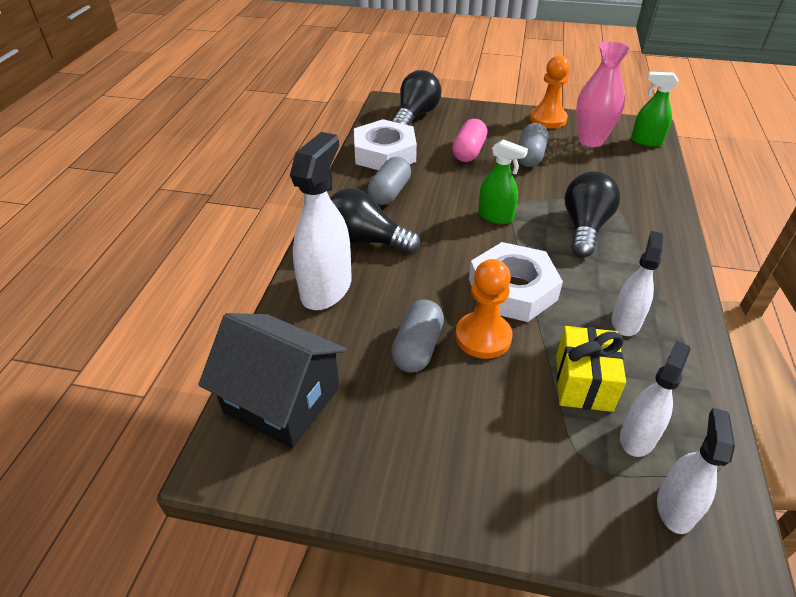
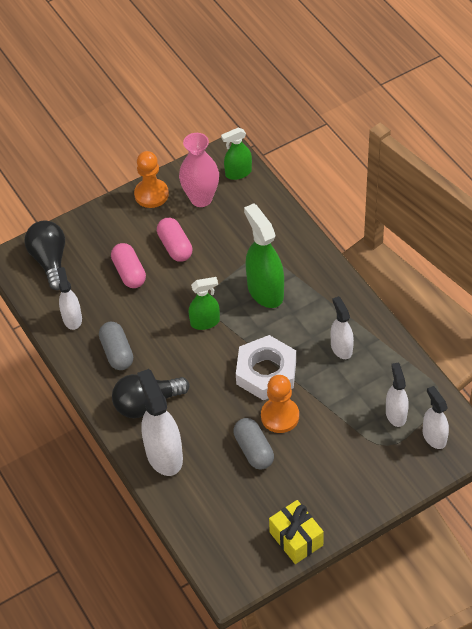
camera: 40 degrees left, 10 degrees up
black house [198,313,347,448] -> none
white nut [354,119,417,170] -> white spray bottle [57,267,82,330]
grey capsule [517,123,548,167] -> pink capsule [157,218,193,262]
yellow gift [556,326,626,412] -> yellow gift moved to [269,500,324,564]
black light bulb [565,171,620,257] -> green spray bottle [244,203,284,308]

